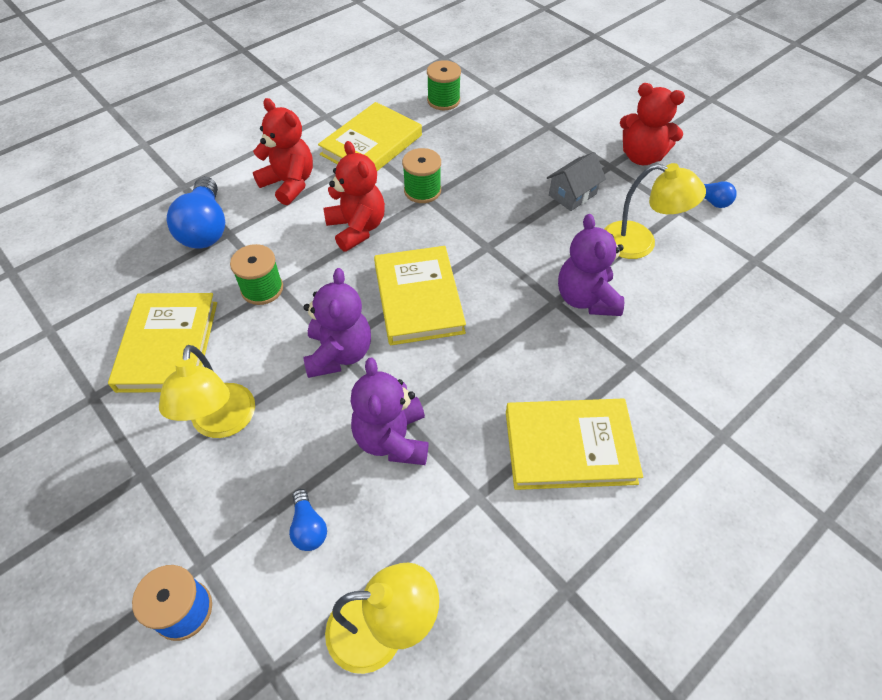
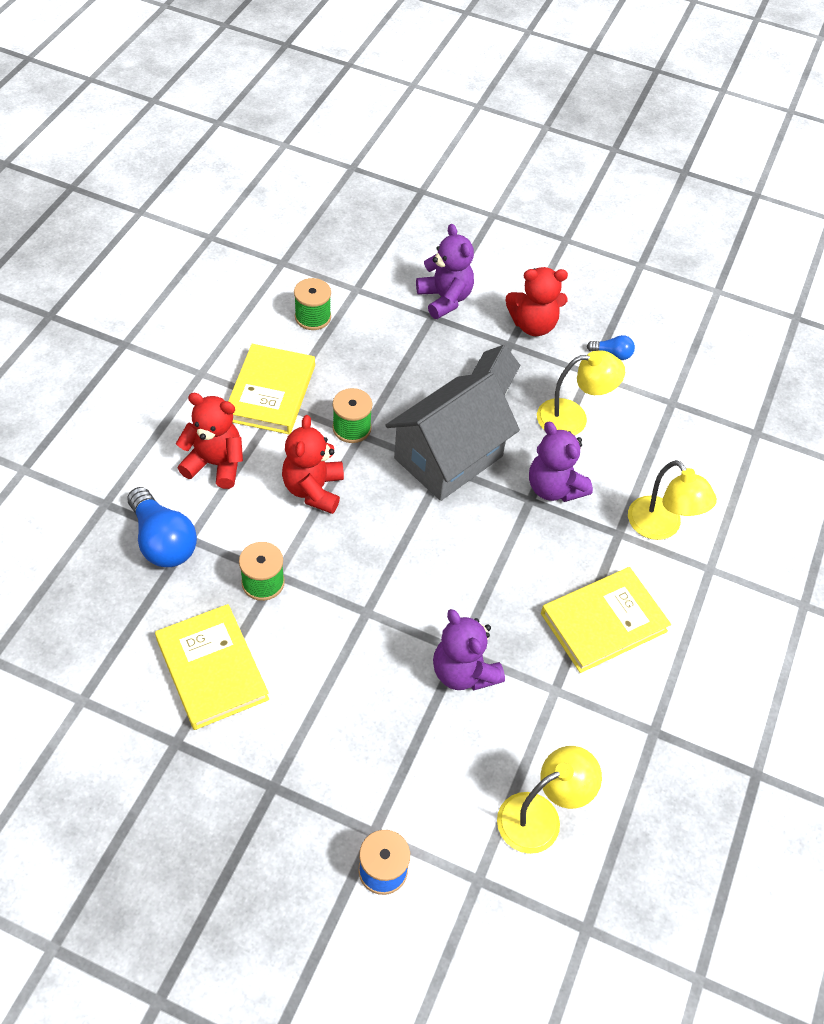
camera: 30 degrees left, 0 degrees up
yellow lamp [159,345,255,438] -> yellow lamp moved to [628,460,717,540]
blue light bulb [289,489,327,551] -> none
purple teddy bear [303,268,371,378] -> purple teddy bear moved to [416,224,474,319]
red teddy bear [323,141,385,252] -> red teddy bear turned 120 degrees counterclockwise [282,415,344,514]
yellow book [374,246,466,345] -> none
none -> grey house [385,372,520,501]

